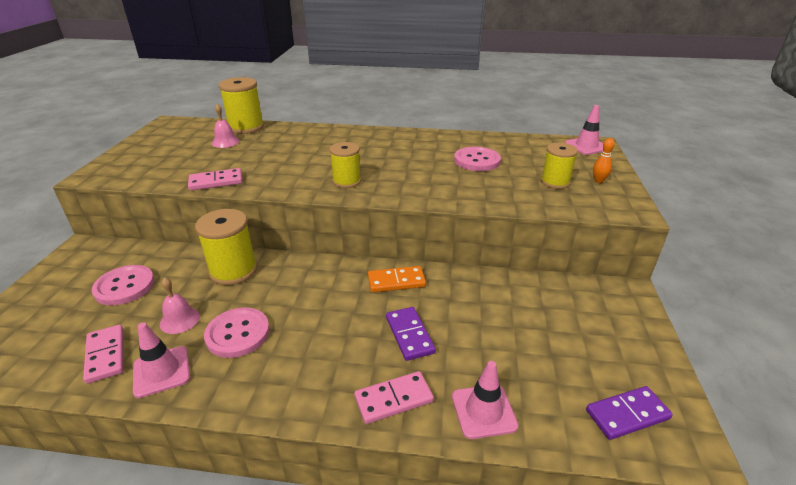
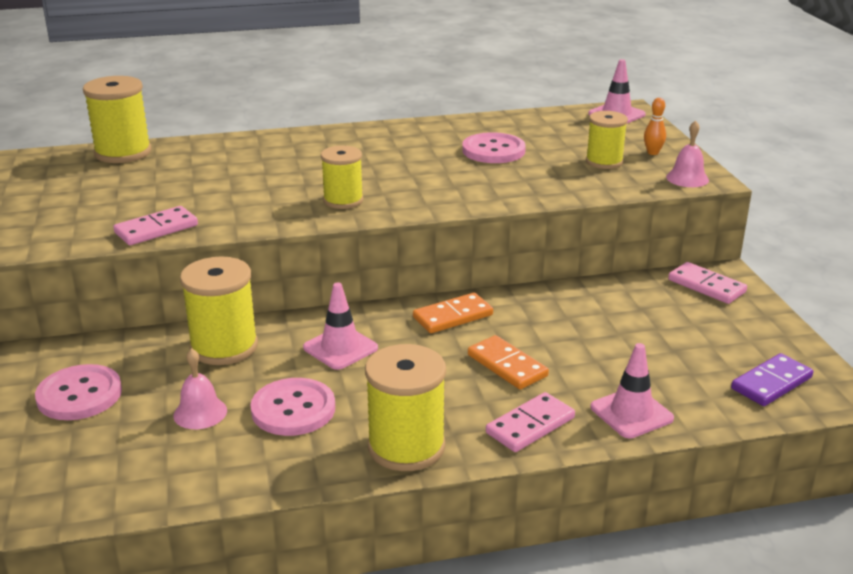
camera: 20 degrees left, 5 degrees down
pink domino [83,325,124,384] -> pink domino moved to [668,262,747,304]
pink traffic cone [133,323,190,398] -> pink traffic cone moved to [303,282,378,370]
pink bell [212,104,240,148] -> pink bell moved to [666,120,709,187]
purple domino [386,307,436,361] -> orange domino [468,335,549,389]
none -> yellow spool [365,344,446,471]

